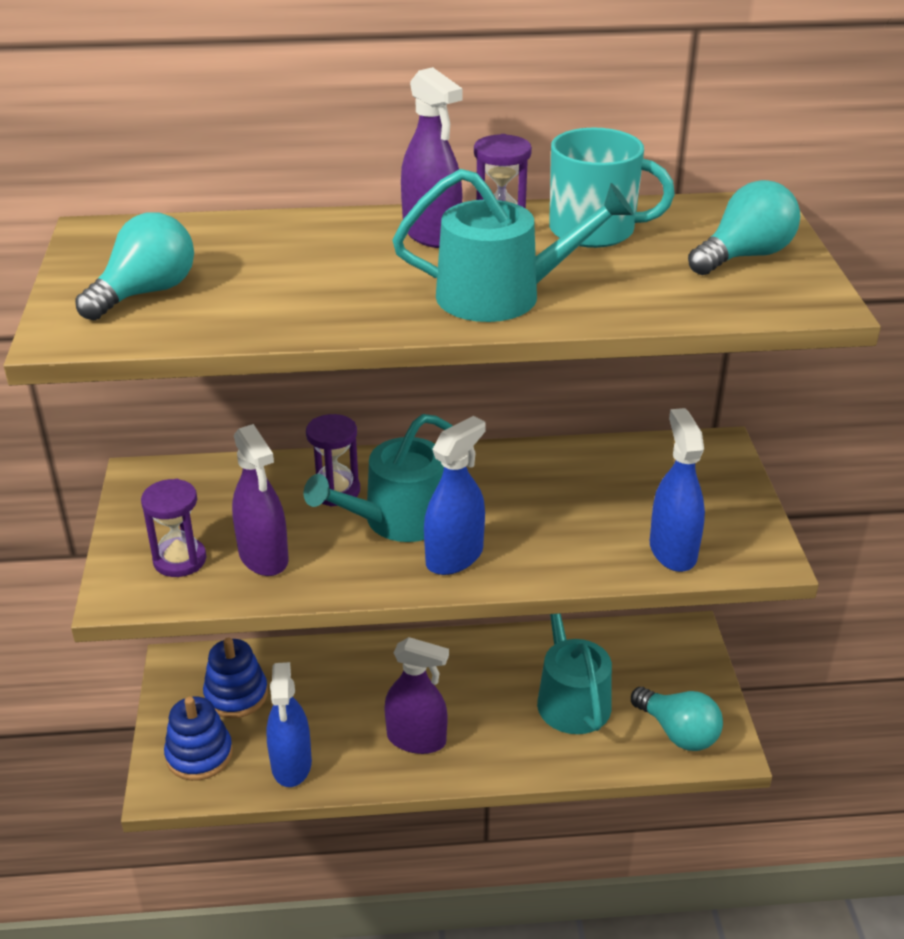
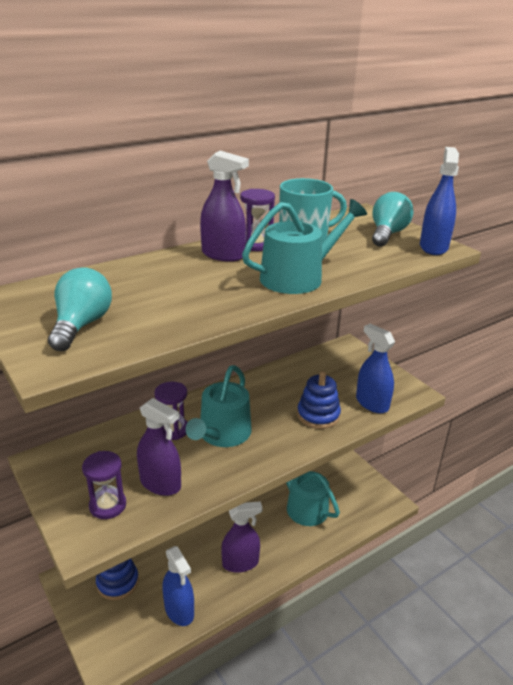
camera: 30 degrees left, 5 degrees down
blue stacking toy [164,697,233,781] -> blue stacking toy moved to [297,371,341,429]
blue spray bottle [424,416,486,575] -> blue spray bottle moved to [420,147,459,255]
turquoise light bulb [631,687,723,751] -> none

